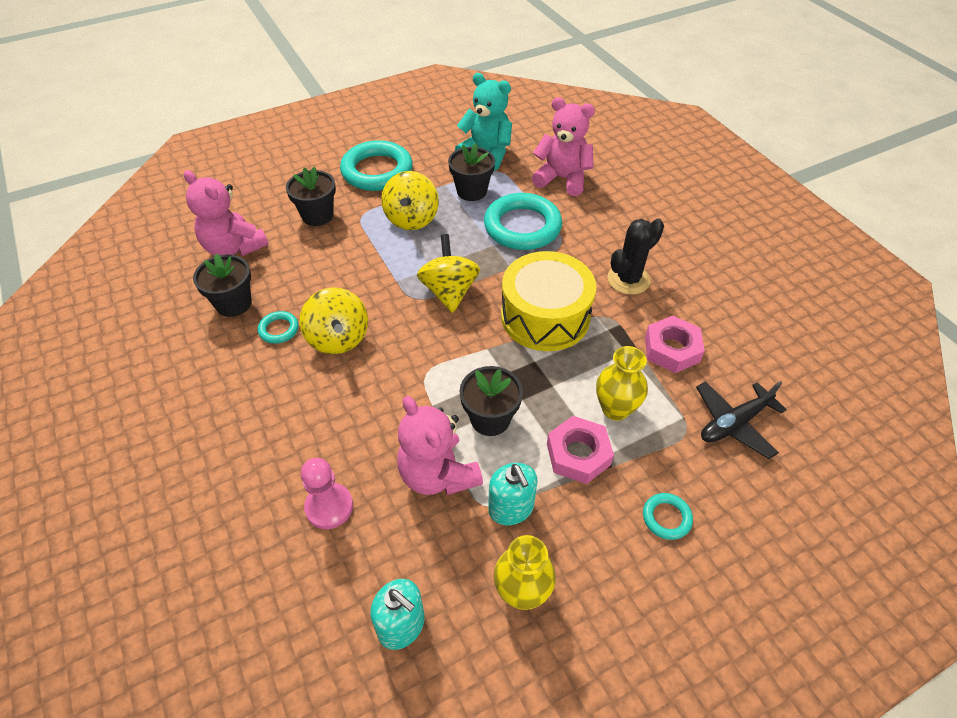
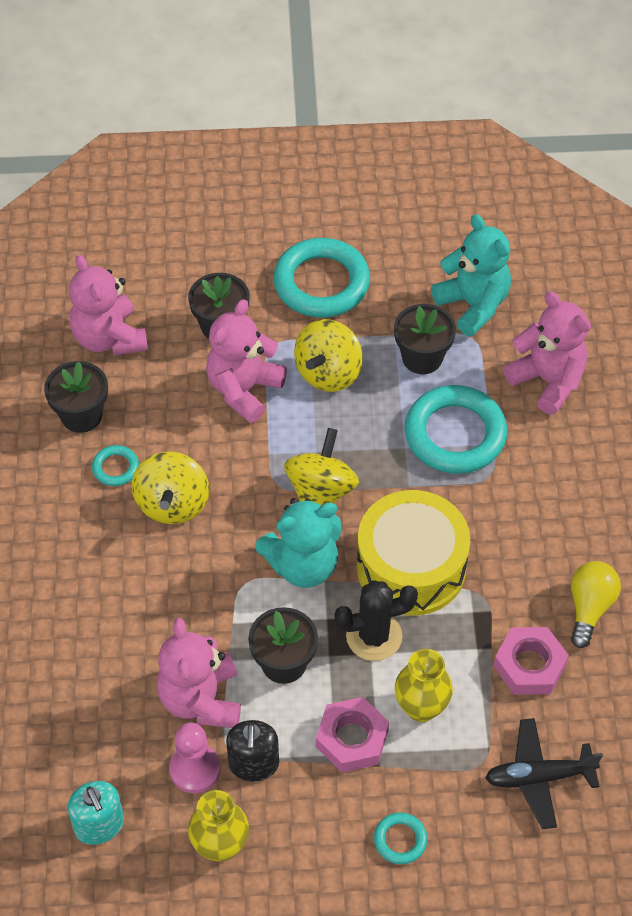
camera: 25 degrees right, 5 degrees up
pink pawn [301,458,353,529] -> pink pawn moved to [169,723,220,793]
turquoise soap dispenser [488,463,538,525] -> black soap dispenser [226,720,279,782]
black cactus [608,218,664,295] -> black cactus moved to [334,580,418,661]
none -> pink teddy bear [206,299,287,423]
none -> turquoise teddy bear [255,498,341,588]
none -> yellow light bulb [571,561,621,648]

